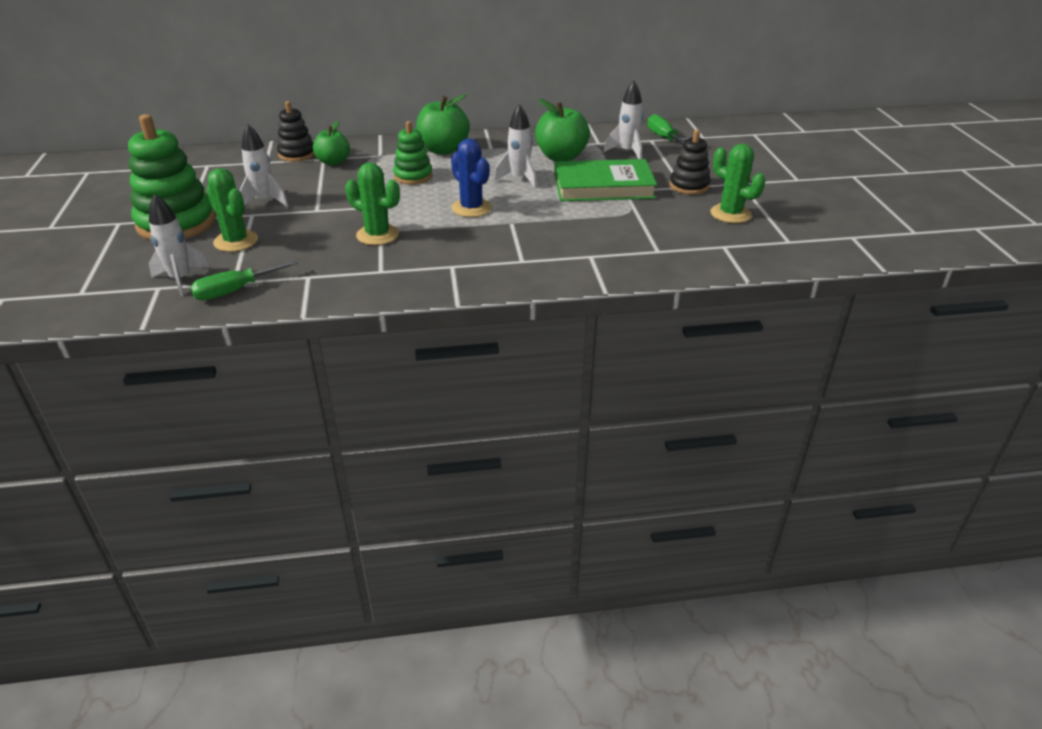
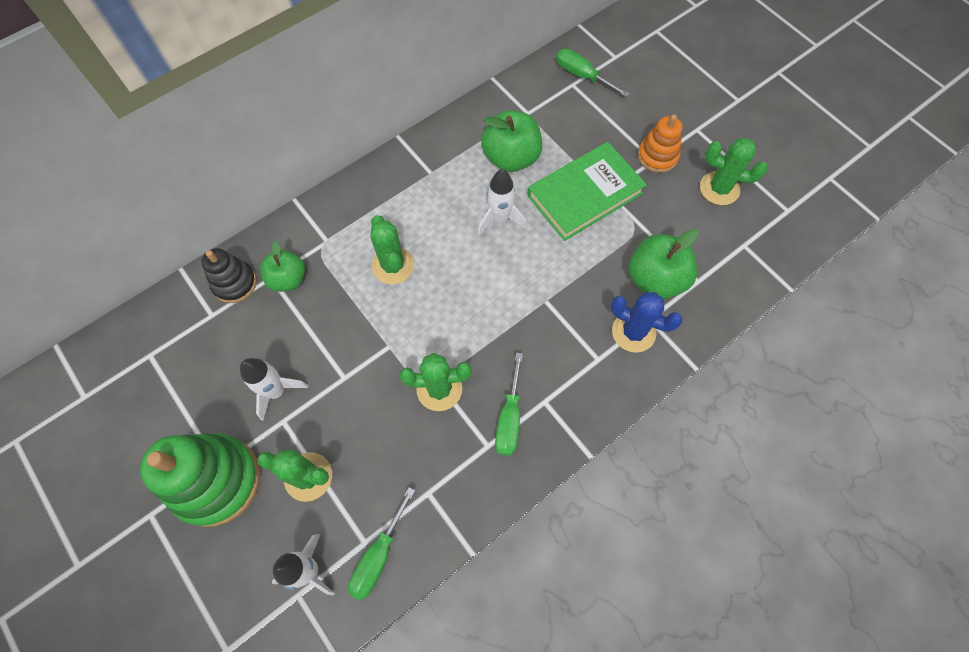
camera: 30 degrees left, 30 degrees up
green stacking toy [393,121,433,185] -> green cactus [371,215,414,284]
green apple [416,94,470,155] -> green apple moved to [629,228,698,299]
blue cactus [451,138,492,217] -> blue cactus moved to [611,292,683,352]
white rocket [604,81,643,159] -> none
black stacking toy [670,130,711,195] -> orange stacking toy [638,114,682,173]
none -> green screwdriver [495,352,523,456]

